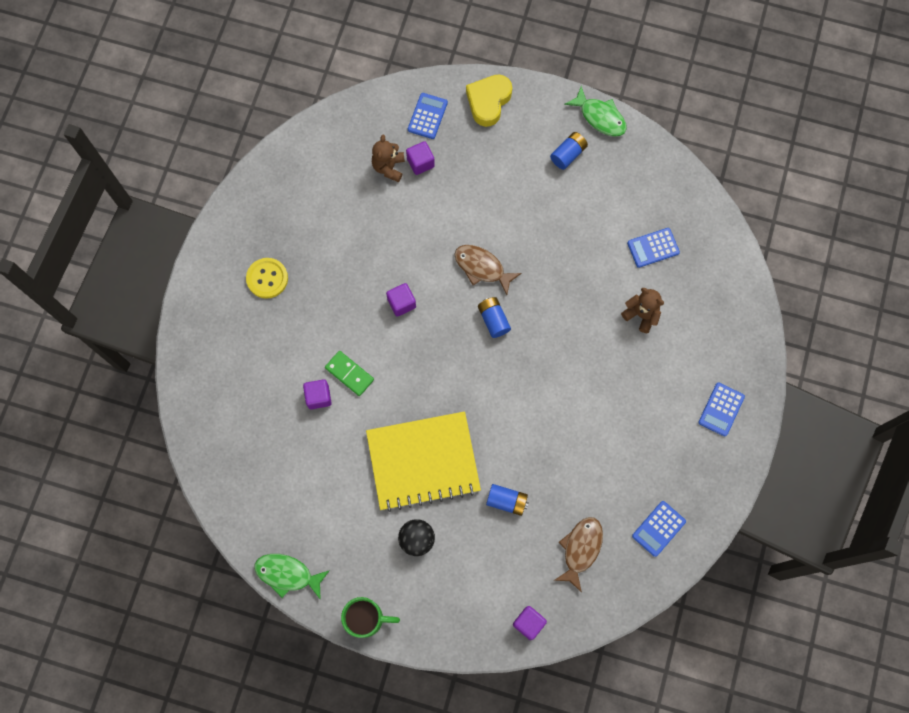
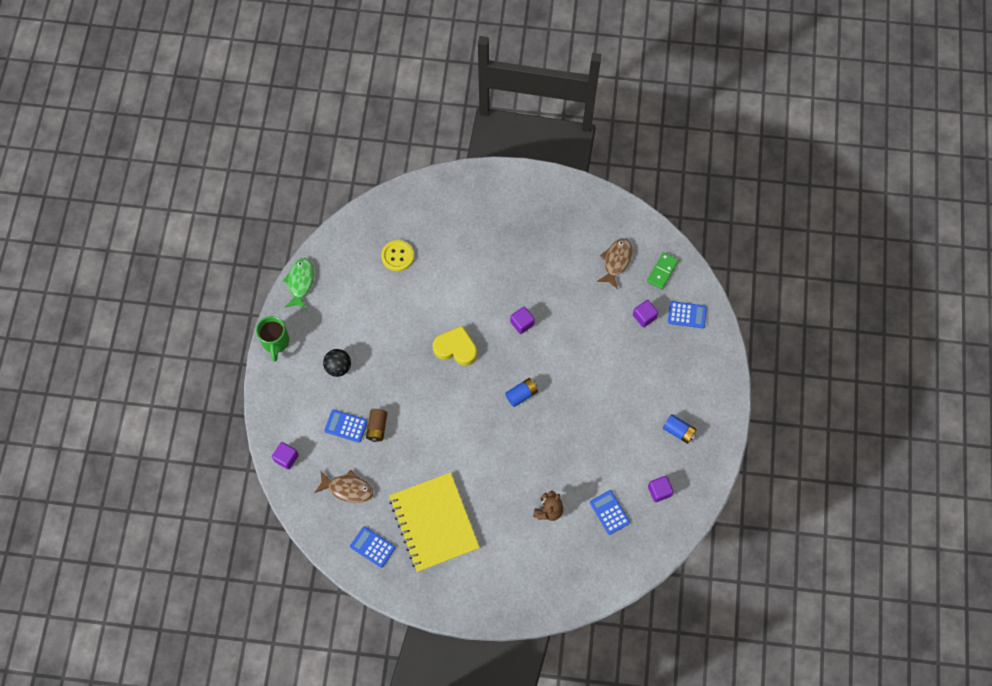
camera: 80 degrees right, 5 degrees down
yellow button [246,258,288,299] -> yellow button moved to [381,240,414,271]
purple cube [303,379,332,409] -> purple cube moved to [648,476,674,502]
green domino [325,351,374,396] -> green domino moved to [647,252,679,289]
yellow notebook [366,411,481,512] -> yellow notebook moved to [389,472,480,572]
brown teddy bear [372,135,405,182] -> none
brown fish [454,245,522,295] -> brown fish moved to [597,238,633,289]
yellow heart [466,75,512,127] -> yellow heart moved to [433,326,477,366]
blue battery [486,484,529,516] -> brown battery [366,409,387,442]
green fish [564,86,627,137] -> none
blue calculator [698,382,745,436] -> blue calculator moved to [324,409,368,443]

